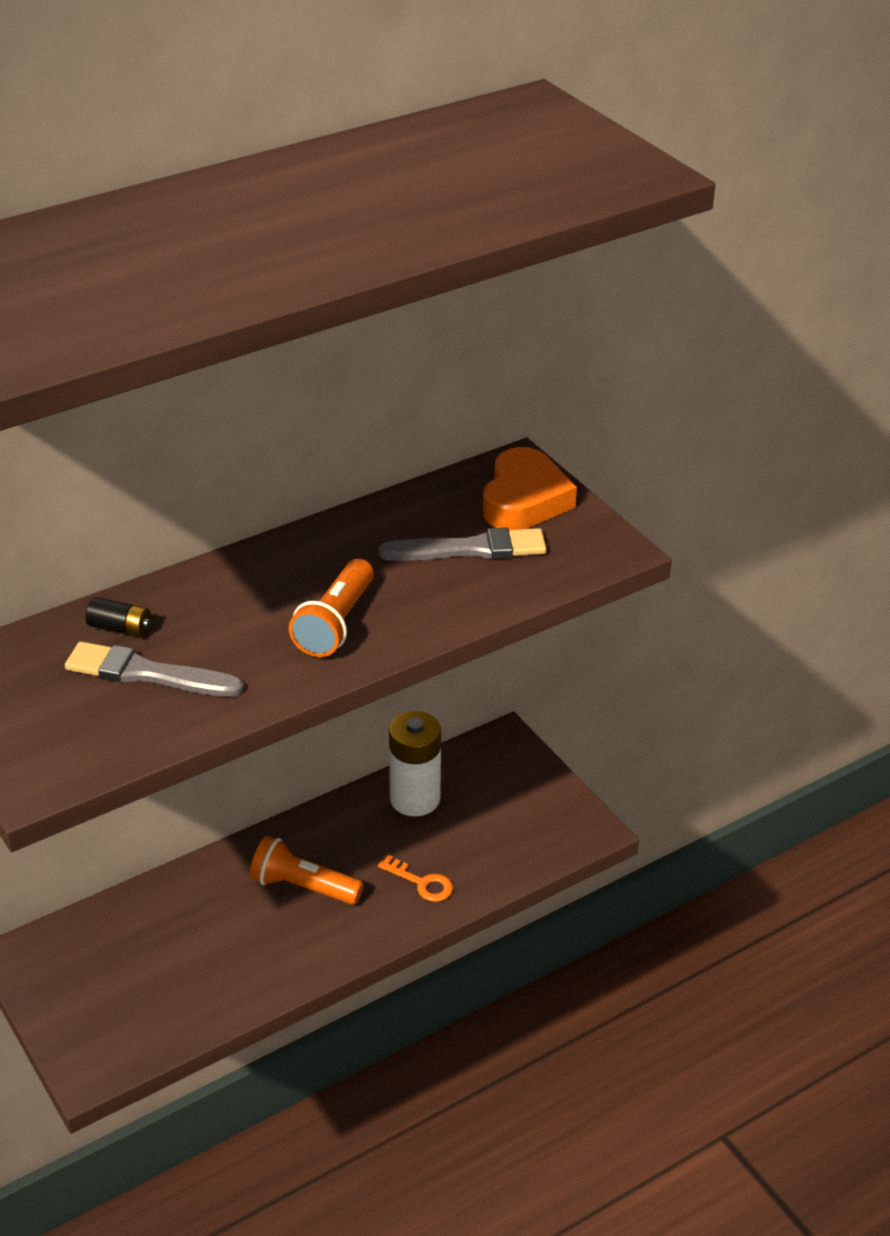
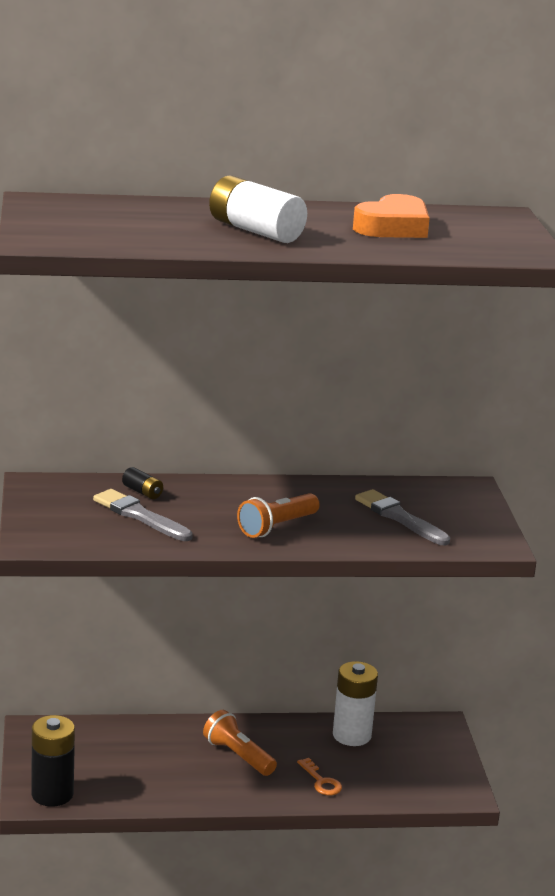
camera: 25 degrees right, 15 degrees down
grey brush [378,527,547,561] -> grey brush turned 150 degrees counterclockwise [355,489,450,546]
orange heart [483,447,577,530] -> orange heart moved to [353,194,430,238]
none -> black battery [31,715,75,807]
none -> white battery [209,175,307,243]

